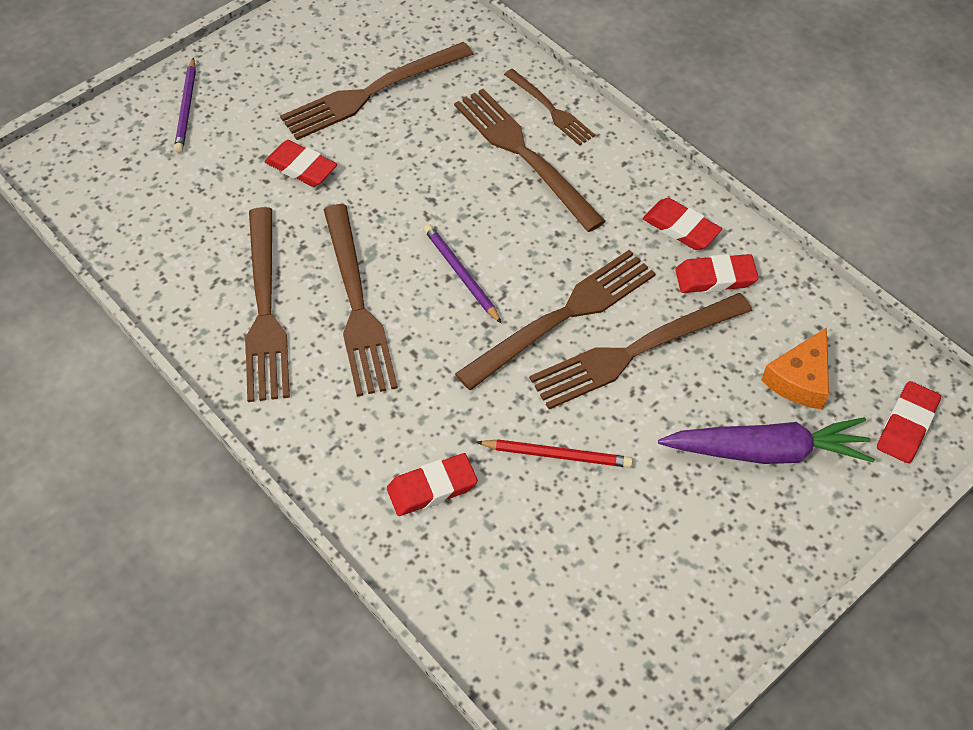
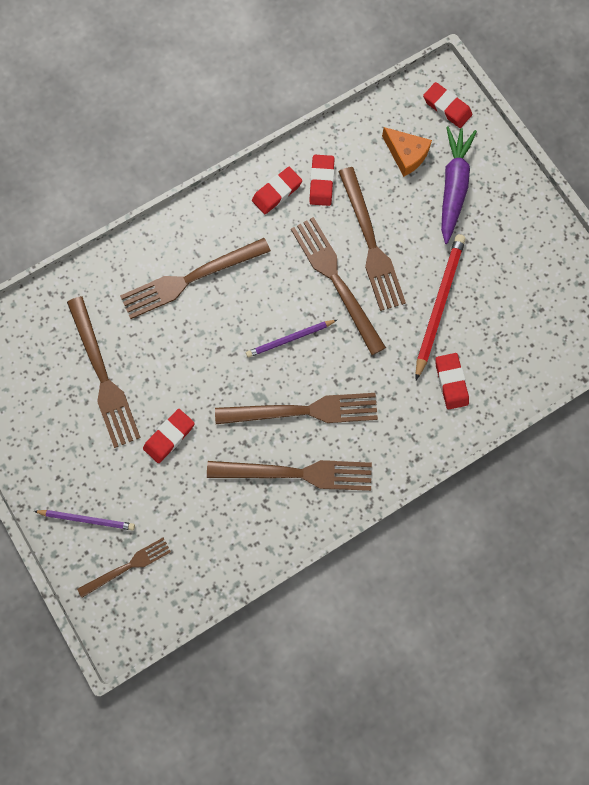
camera: 80 degrees left, 20 degrees up
red pencil [476,439,633,468] -> red pencil [415,234,466,380], size x1.65
brown fork [504,69,595,146] -> brown fork moved to [77,537,171,598]

